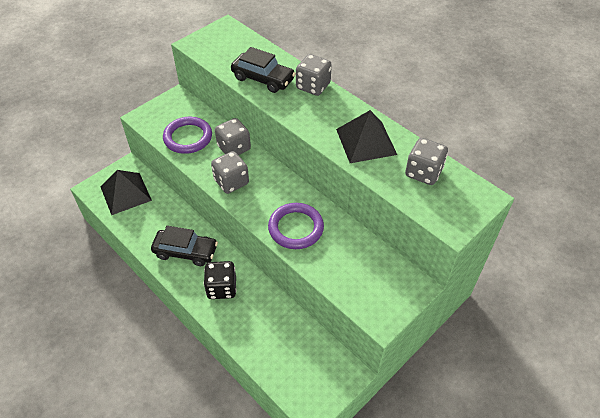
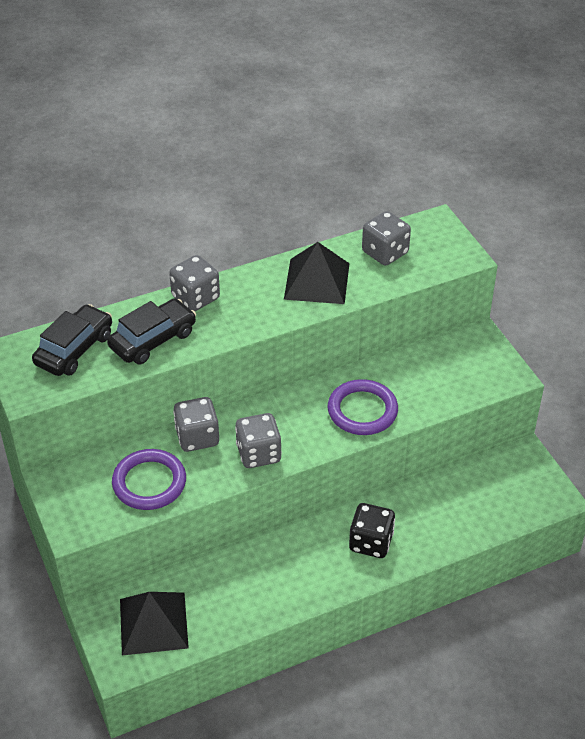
camera: 70 degrees left, 5 degrees down
black car [151,226,218,266] -> black car moved to [32,304,112,376]

